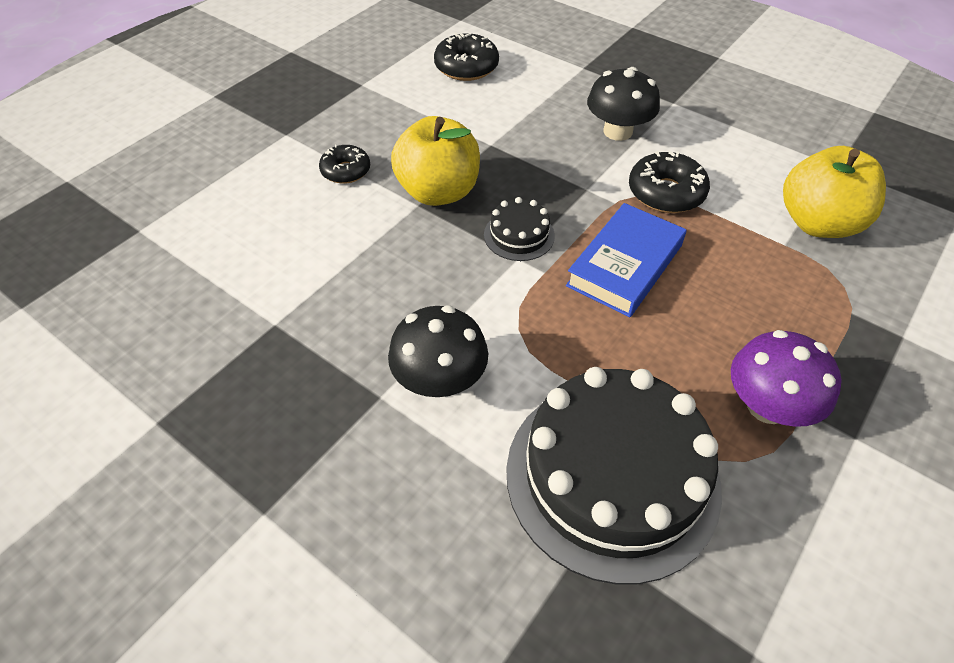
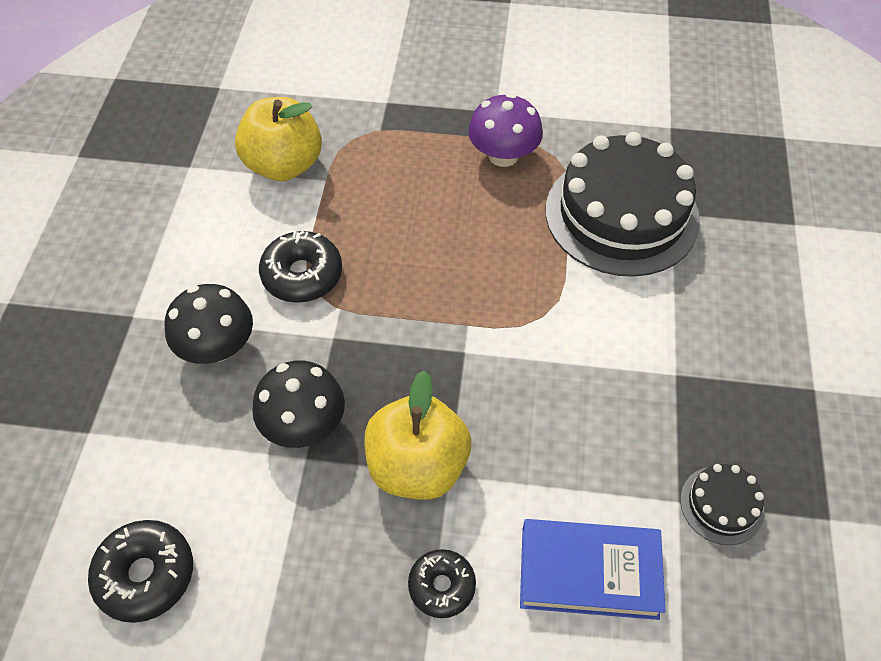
camera: 120 degrees left, 5 degrees up
black mushroom [388,305,488,397] -> black mushroom moved to [252,361,345,448]
black cake [484,197,555,261] -> black cake moved to [680,464,764,545]
blue book [566,203,687,317] -> blue book moved to [520,519,666,620]

